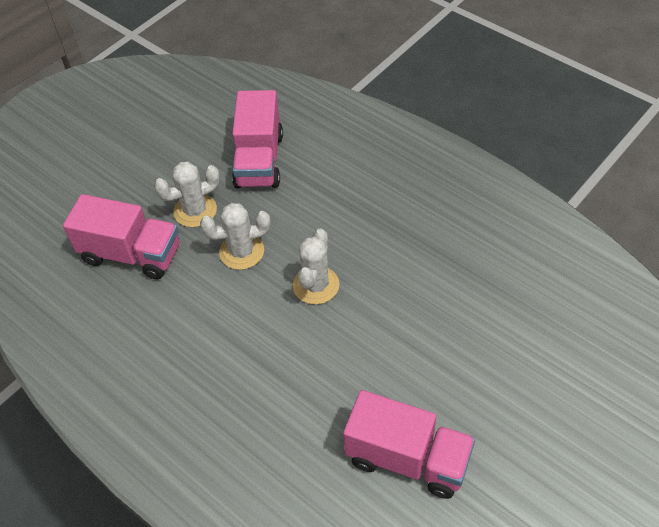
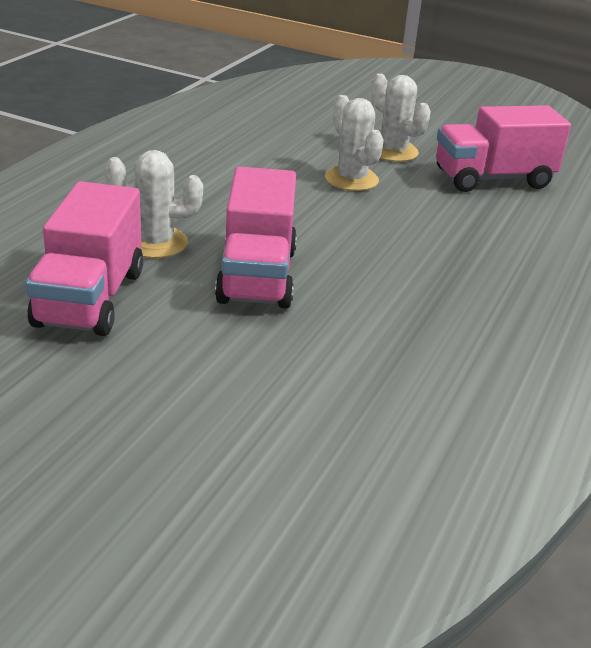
camera: 70 degrees right, 20 degrees down
pink truck [63,194,180,279] -> pink truck moved to [215,167,297,309]
white cactus [293,228,340,305] -> white cactus moved to [105,150,203,258]

